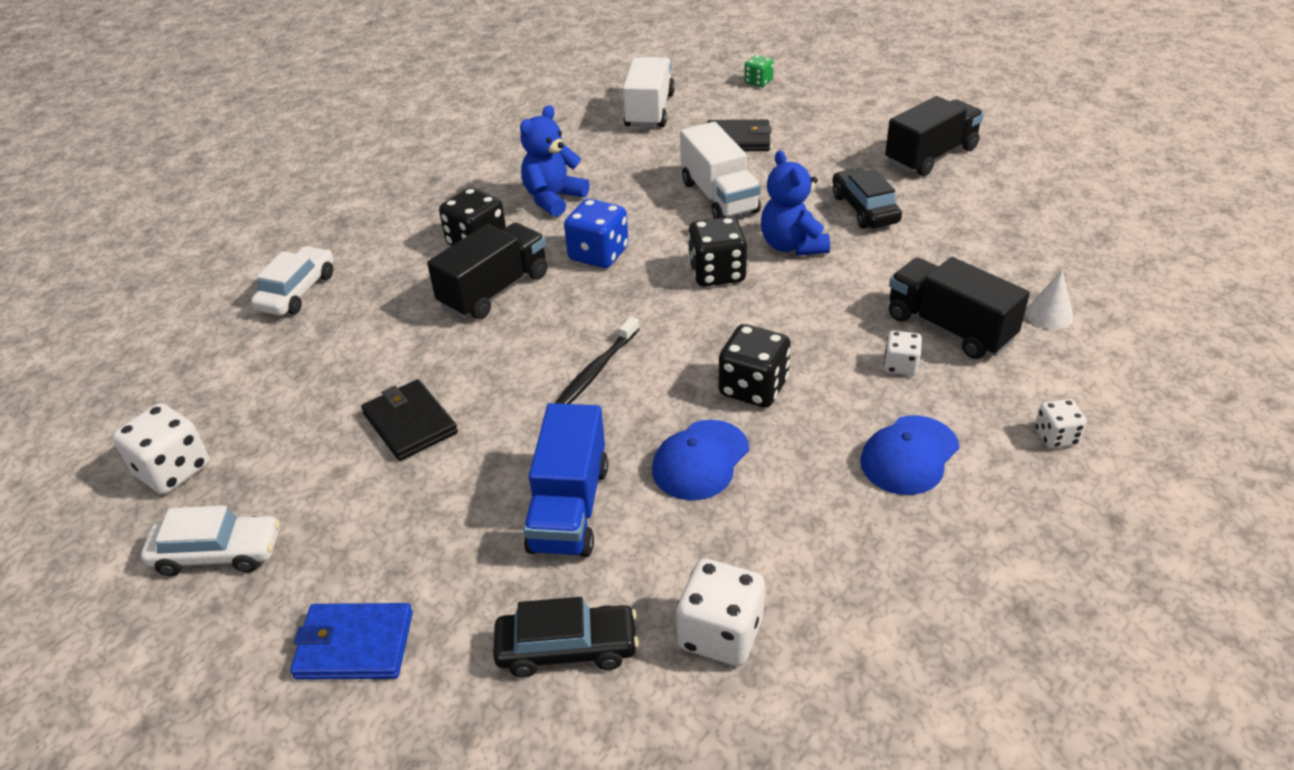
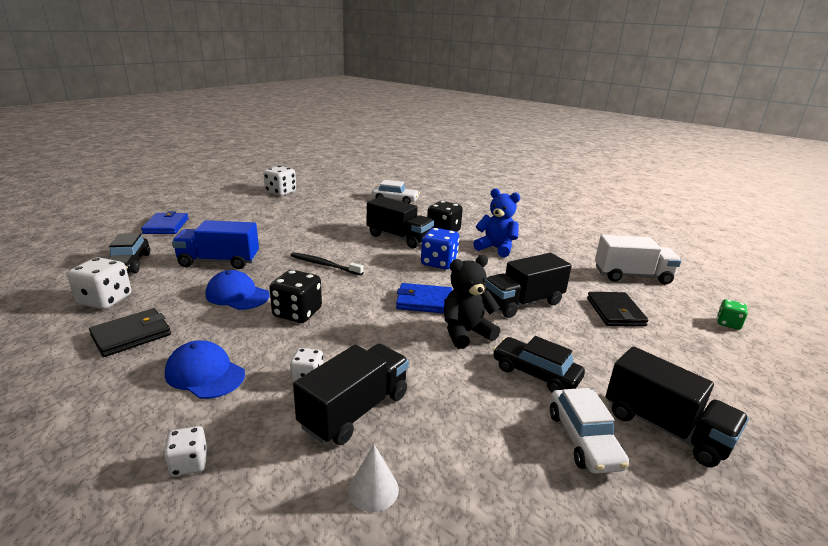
camera: 80 degrees right, 15 degrees down
white car [141,505,280,576] -> white car moved to [550,388,629,474]
black wallet [361,379,458,461] -> black wallet moved to [89,308,171,357]
white truck [680,122,761,219] -> black truck [485,253,572,318]
black dice [688,217,747,287] -> blue wallet [396,283,452,313]
blue teddy bear [761,150,830,256] -> black teddy bear [444,255,500,349]
black car [832,168,902,228] -> black car turned 120 degrees counterclockwise [493,336,585,392]

